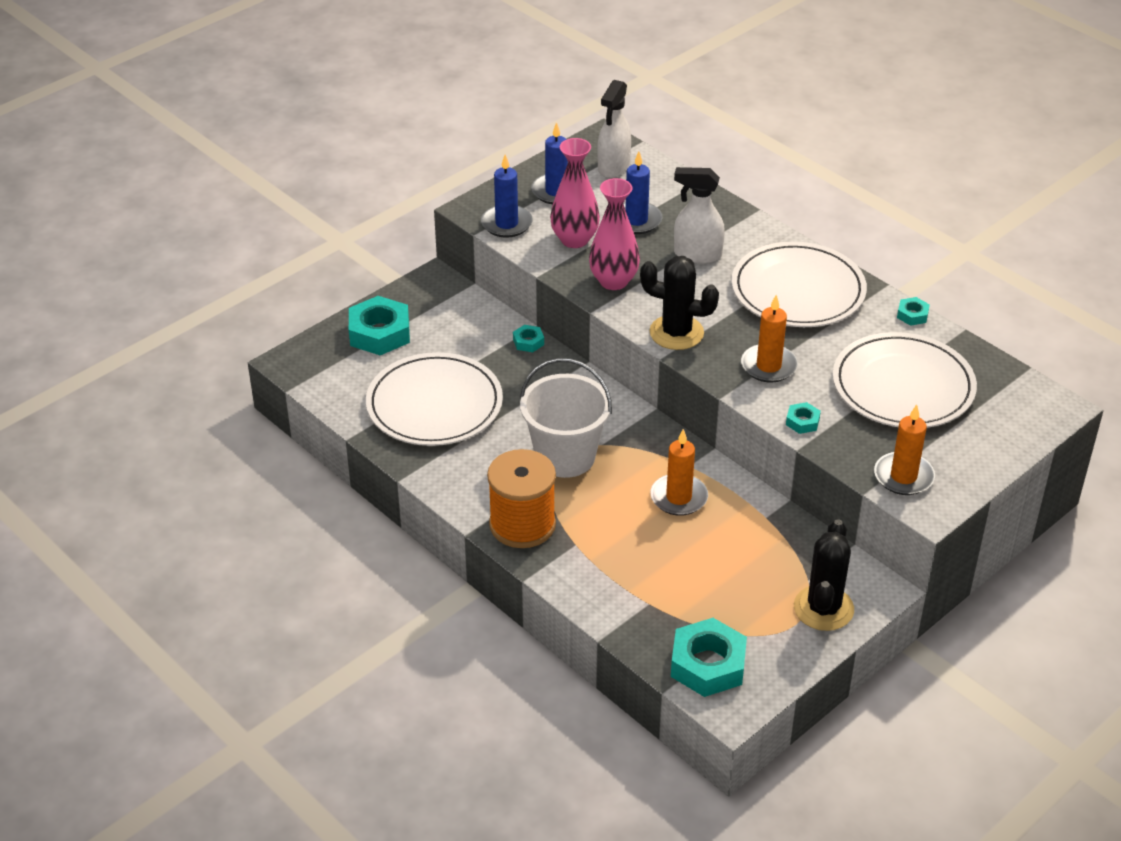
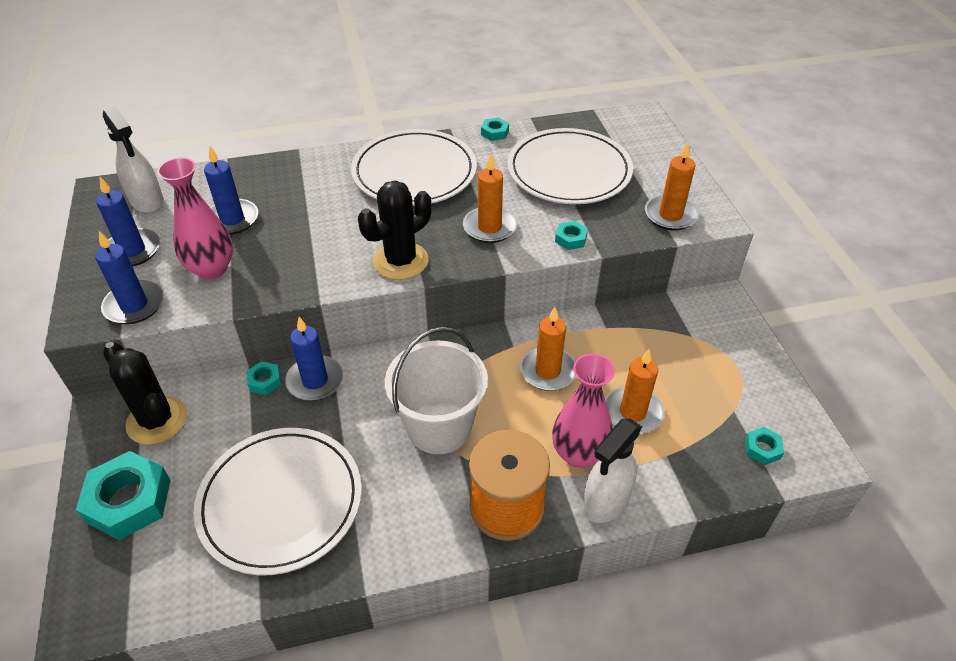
camera: 60 degrees left, 5 degrees up
pink vase [589,178,640,290] -> pink vase moved to [552,353,615,468]
turquoise nut [671,618,747,697] -> turquoise nut [745,427,784,465], size x0.47
white spray bottle [674,167,725,264] -> white spray bottle moved to [583,418,642,523]
black cactus [794,519,854,631] -> black cactus moved to [103,342,187,445]
none -> blue candle [285,317,344,401]
none -> orange candle [605,349,664,434]

